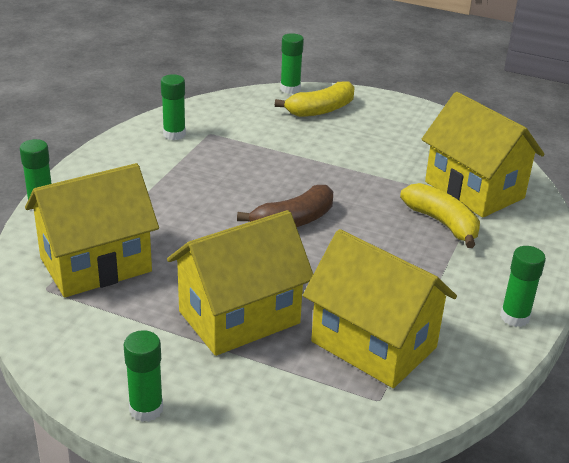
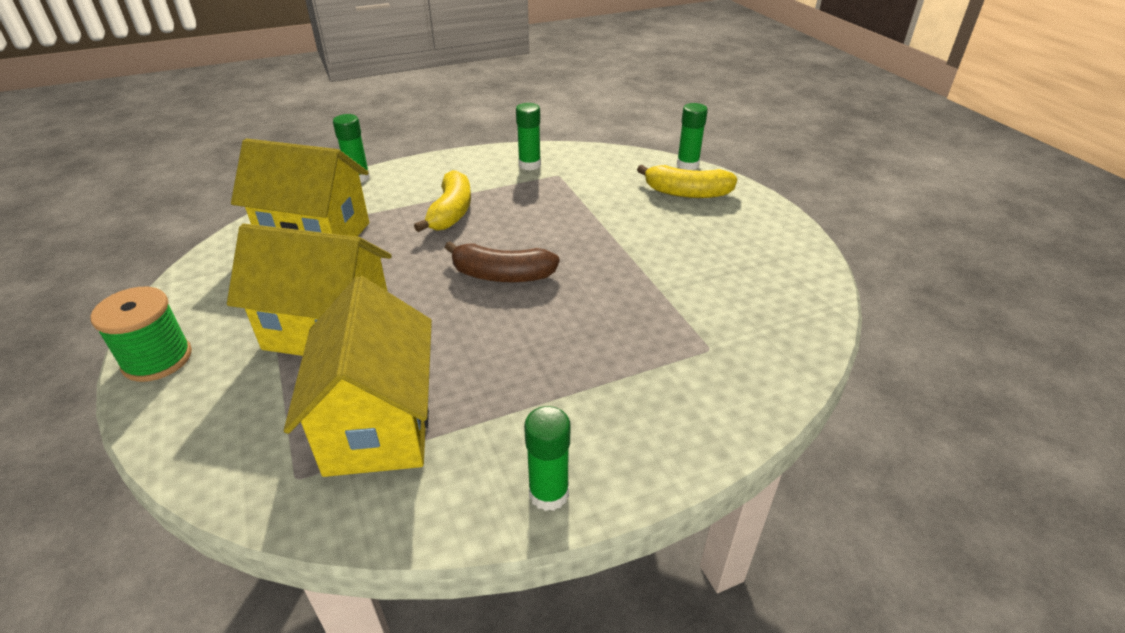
camera: 45 degrees right, 5 degrees up
green glue stick [124,330,163,422] -> green spool [90,287,192,382]
yellow banana [400,183,480,248] -> yellow banana moved to [414,170,471,232]
yellow house [422,92,545,218] -> none

